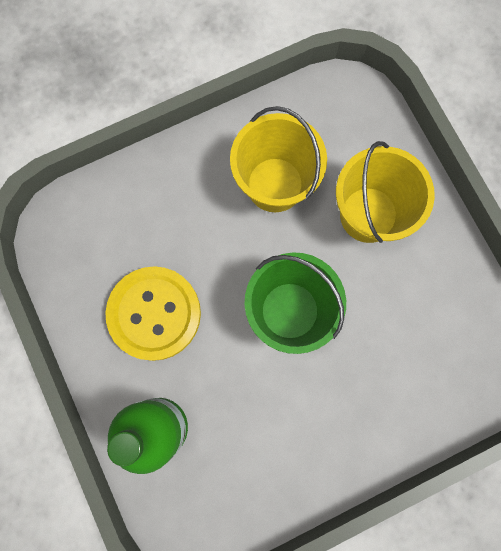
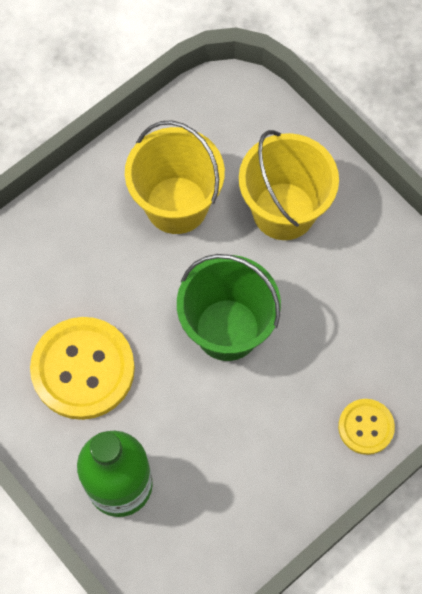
camera: 15 degrees left, 10 degrees down
none -> yellow button [338,399,395,455]

